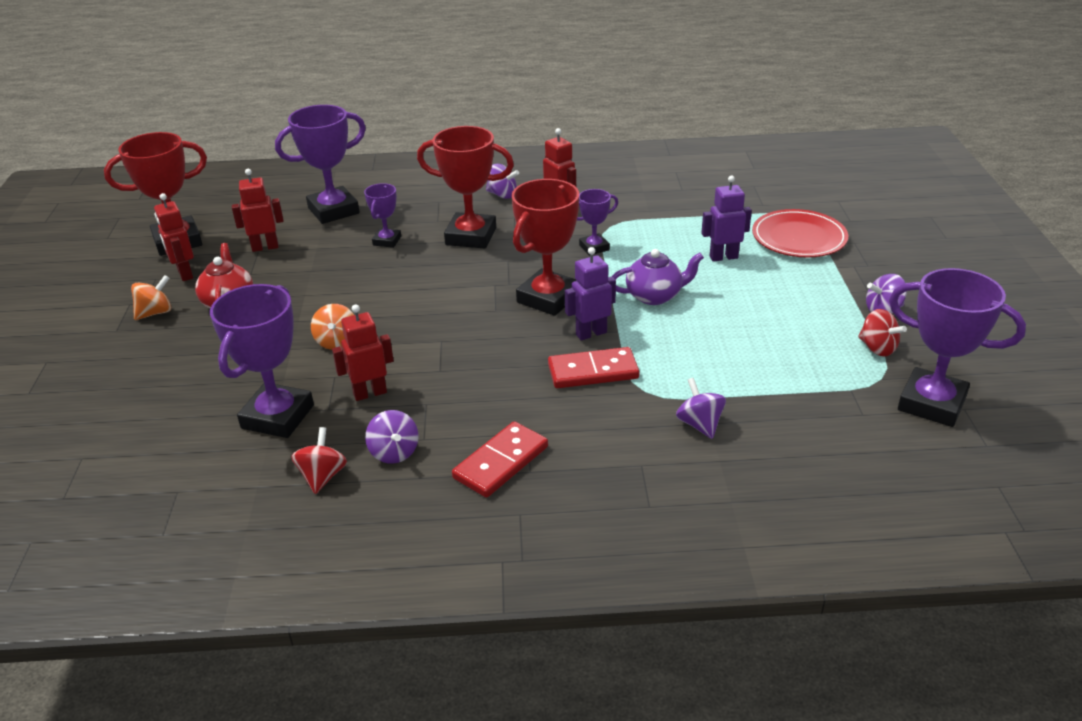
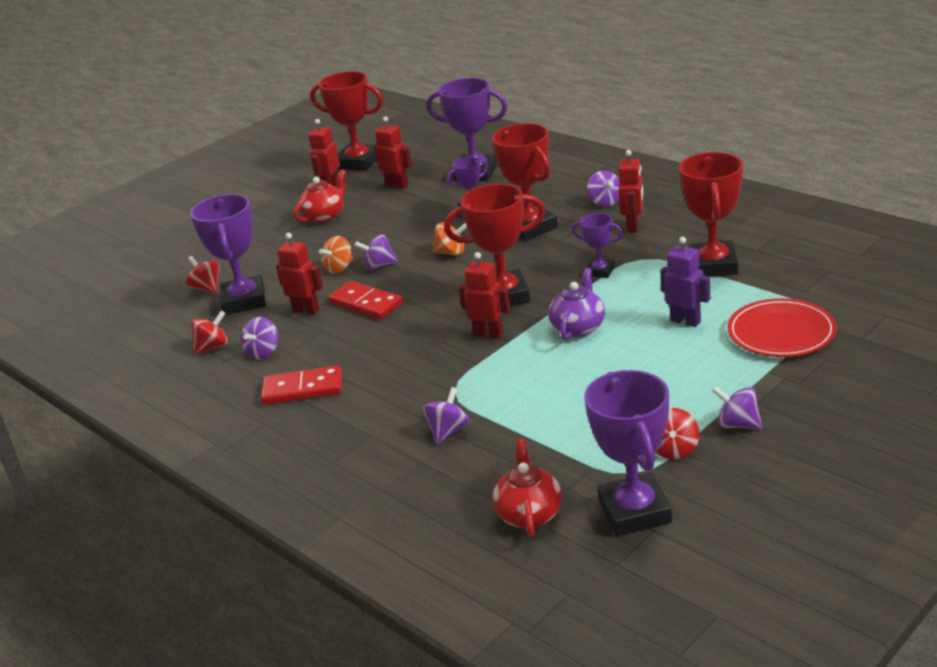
camera: 50 degrees right, 5 degrees down
orange spinning top [131,275,171,320] -> orange spinning top moved to [432,222,467,255]
purple trophy [210,284,314,438] -> purple trophy turned 75 degrees counterclockwise [190,194,266,315]
red domino [548,347,640,388] -> red domino moved to [328,281,403,319]
purple robot [565,247,616,341] -> red robot [459,252,510,339]
purple teapot [611,249,704,305] -> purple teapot turned 105 degrees counterclockwise [548,268,605,340]
none -> red spinning top [186,256,220,293]
none -> purple spinning top [354,234,398,270]
none -> red teapot [493,439,562,537]
none -> red trophy [679,152,743,277]

